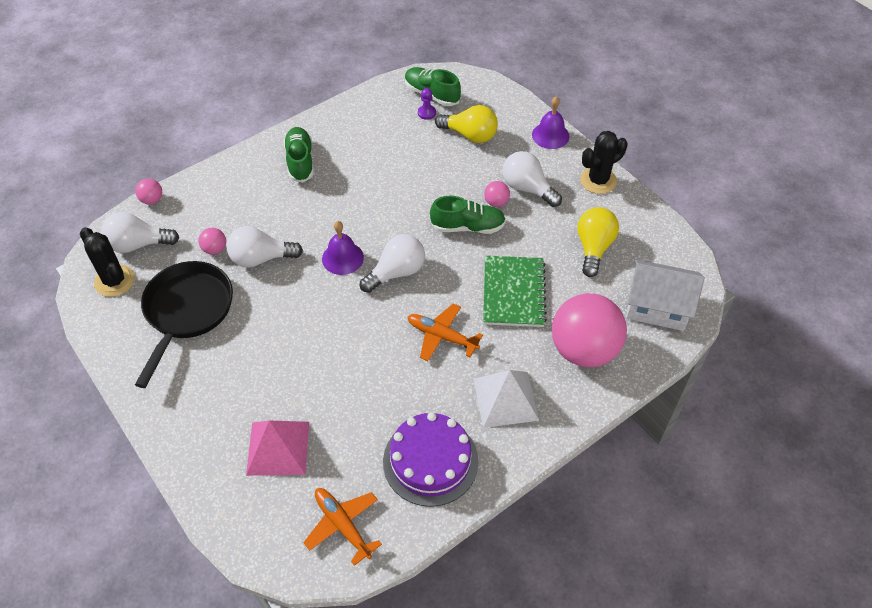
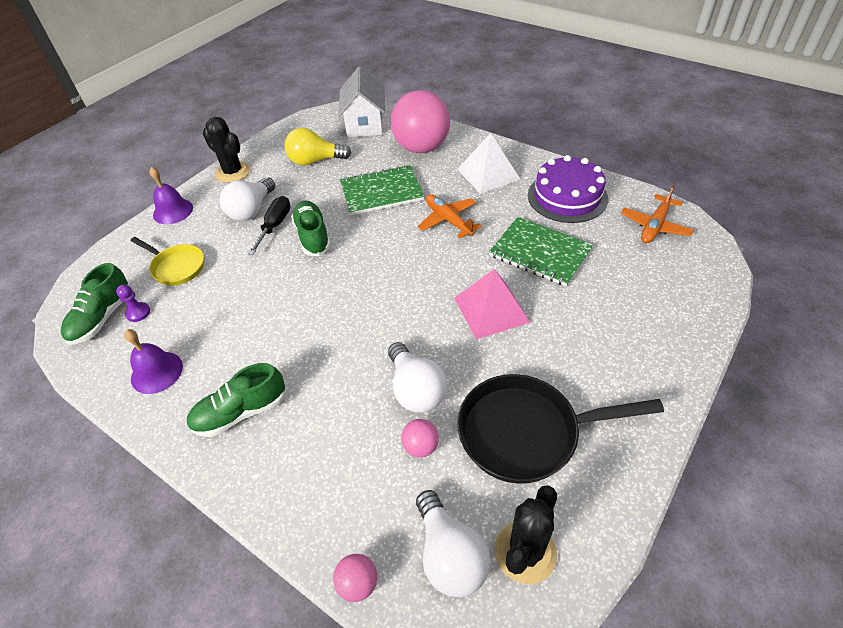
camera: 105 degrees left, 5 degrees down
pink pyramid [246,420,309,476] -> pink pyramid moved to [454,269,531,339]
purple bell [322,221,364,275] -> purple bell moved to [124,329,183,394]
white light bulb [360,234,425,293] -> none
orange plane [408,304,483,361] -> orange plane turned 135 degrees clockwise [418,194,482,238]
yellow light bulb [435,105,498,143] -> yellow pan [131,237,204,286]
pink ball [484,181,510,207] -> black screwdriver [248,196,291,255]
none -> green notebook [489,217,593,287]

